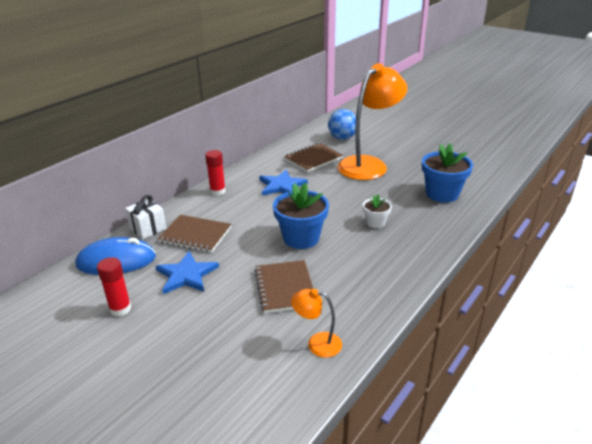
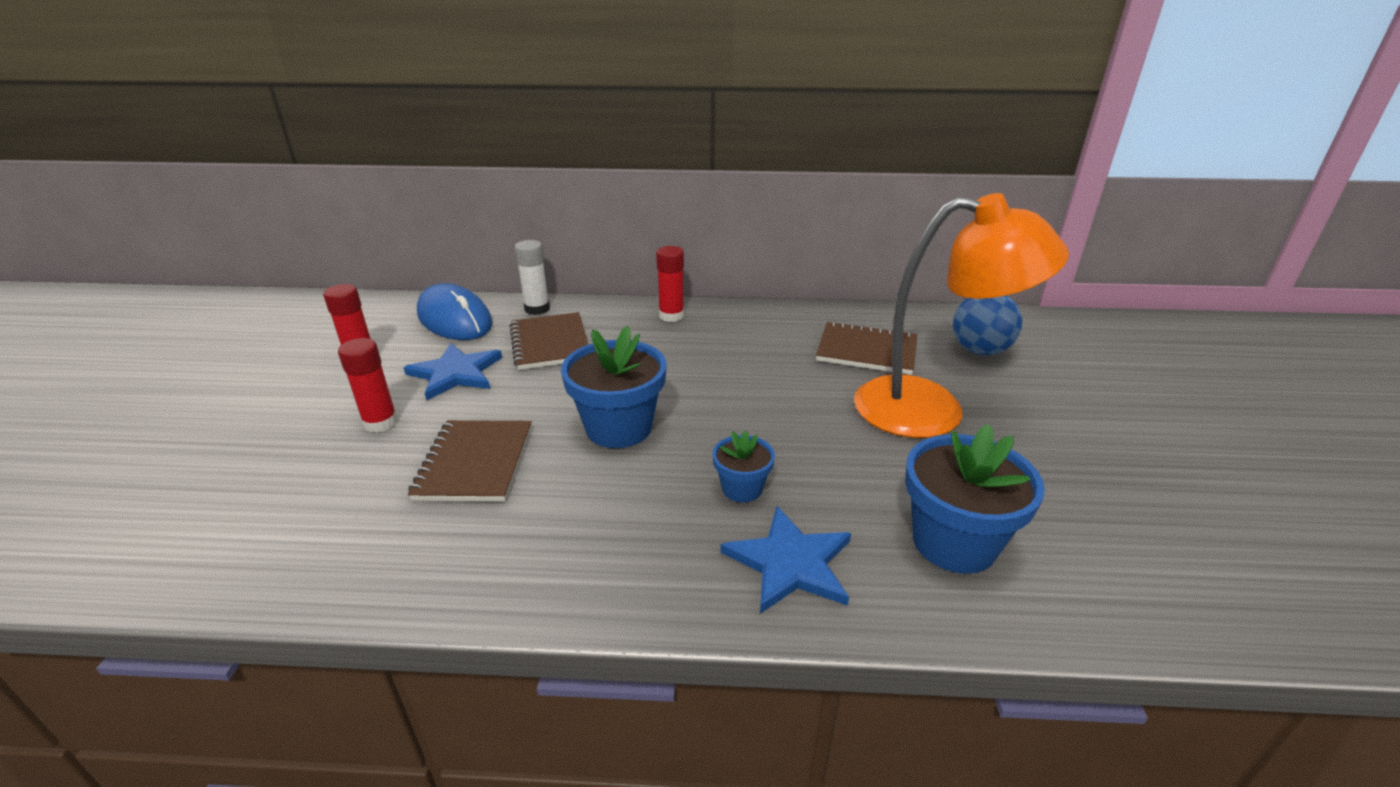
camera: 55 degrees right, 0 degrees up
white gift [125,195,167,239] -> white glue stick [514,240,550,315]
brown notebook [254,260,313,313] -> brown notebook turned 45 degrees counterclockwise [408,420,532,501]
blue star [259,170,308,196] -> blue star moved to [721,506,851,614]
orange lamp [291,289,342,358] -> none
white flower pot [363,194,392,228] -> blue flower pot [713,430,775,502]
none -> red glue stick [338,338,398,433]

